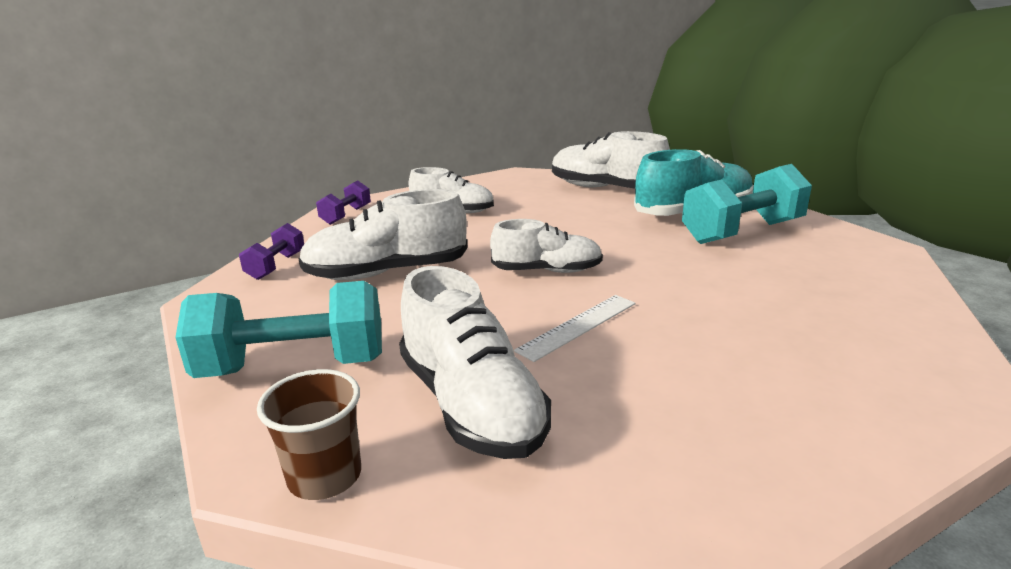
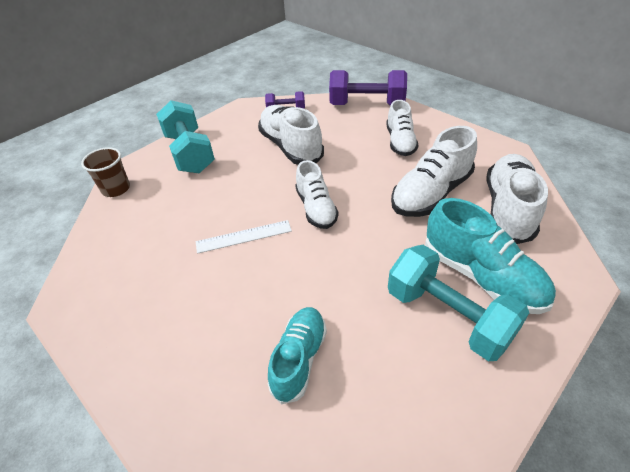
camera: 75 degrees right, 20 degrees up
purple dumbbell [316,180,371,225] -> purple dumbbell [329,70,407,105], size x1.91
white shoe [399,266,551,459] -> white shoe moved to [391,126,477,217]
white ruler [514,295,636,362] -> white ruler turned 45 degrees counterclockwise [196,220,292,254]
none -> turquoise shoe [268,307,327,404]

